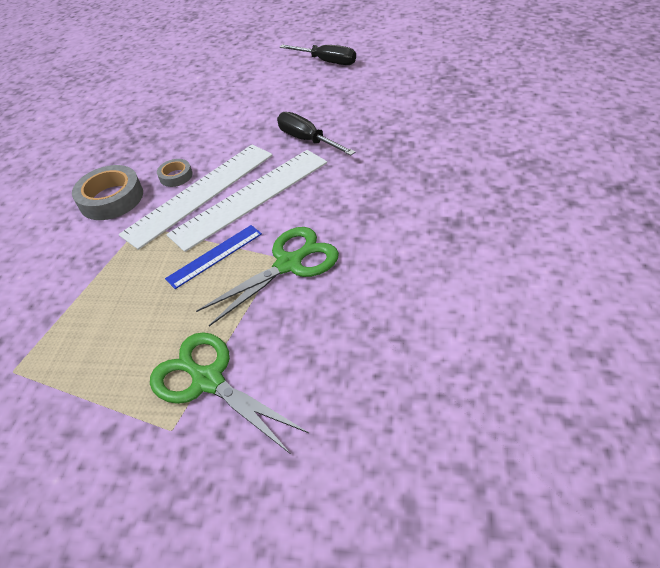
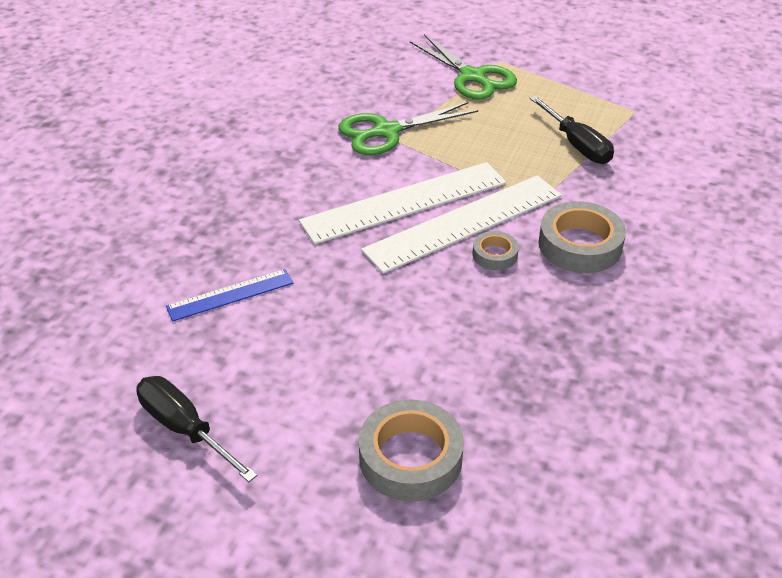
camera: 170 degrees left, 5 degrees down
blue ruler [165,225,262,289] -> blue ruler moved to [166,269,293,321]
black screwdriver [277,112,355,155] -> black screwdriver moved to [530,96,614,164]
none -> grey tape [359,400,464,502]

